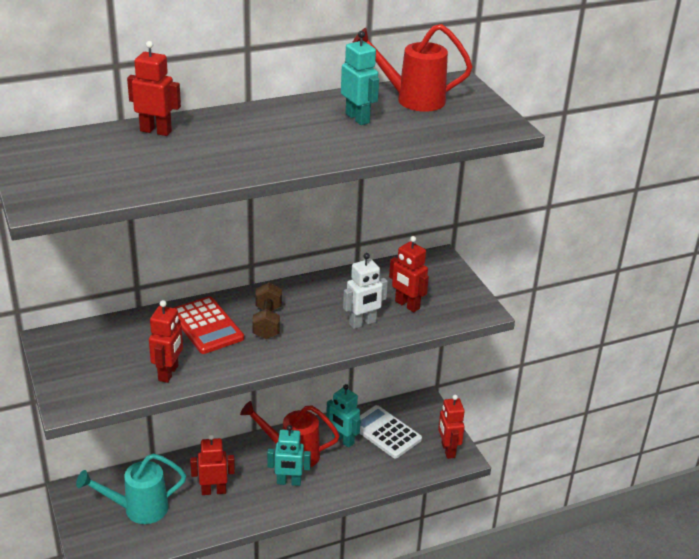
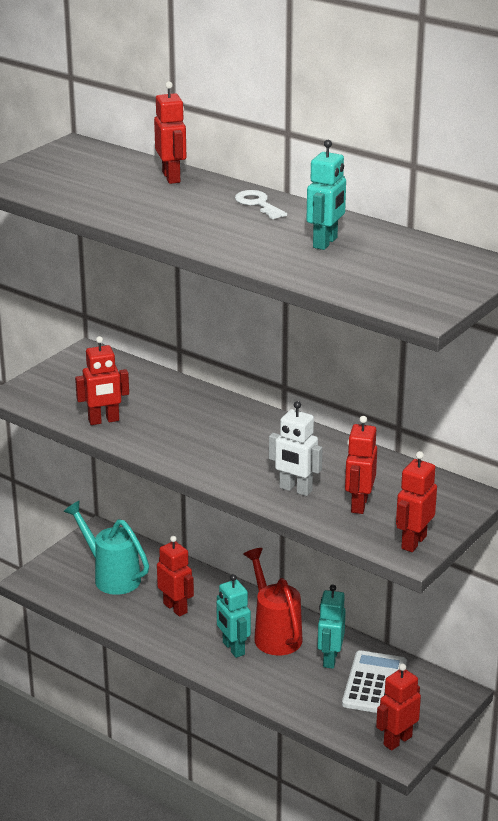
camera: 60 degrees right, 5 degrees down
red calculator [174,296,244,354] -> none
brown dumbbell [252,283,282,339] -> none
red watering can [352,24,473,112] -> none
none -> white key [235,190,287,219]
none -> red robot [396,451,437,552]

